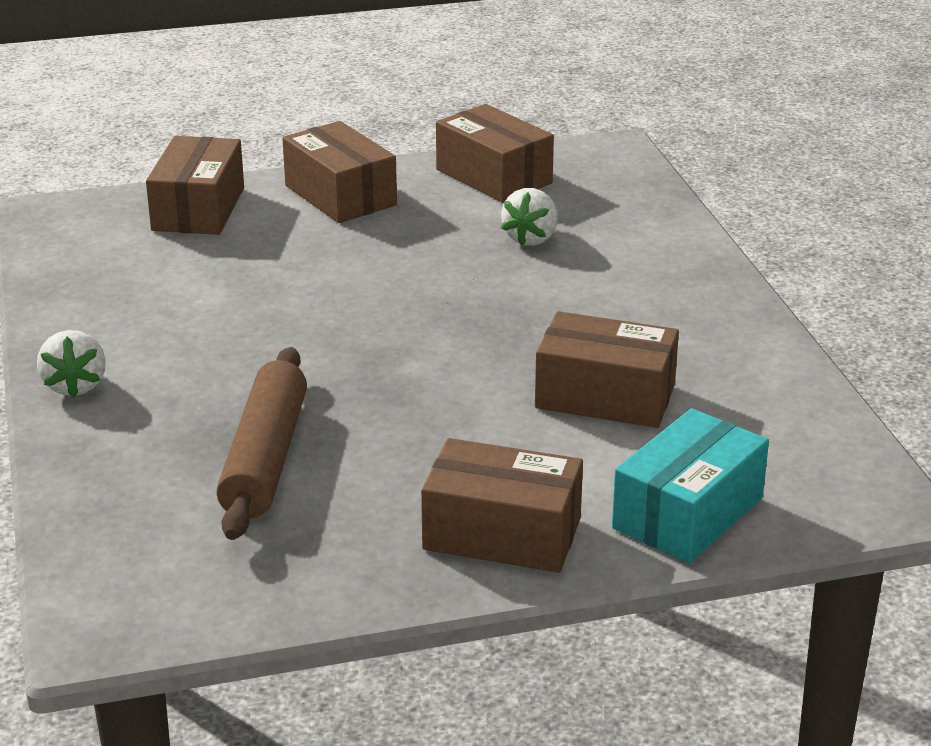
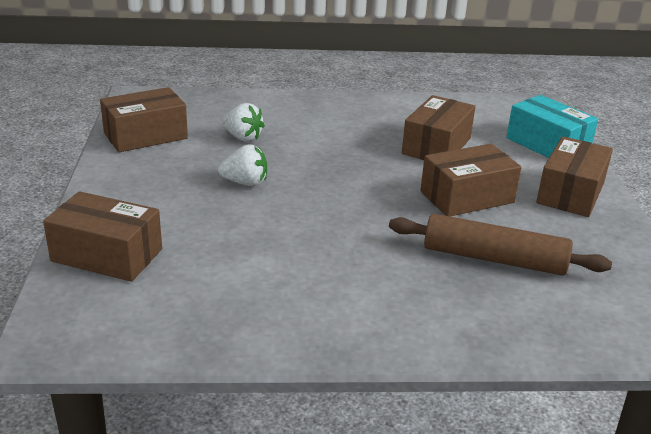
camera: 80 degrees left, 0 degrees up
white strawberry [37,330,106,397] -> white strawberry moved to [218,144,267,186]
brown box [282,121,397,223] -> brown box moved to [420,144,522,216]

